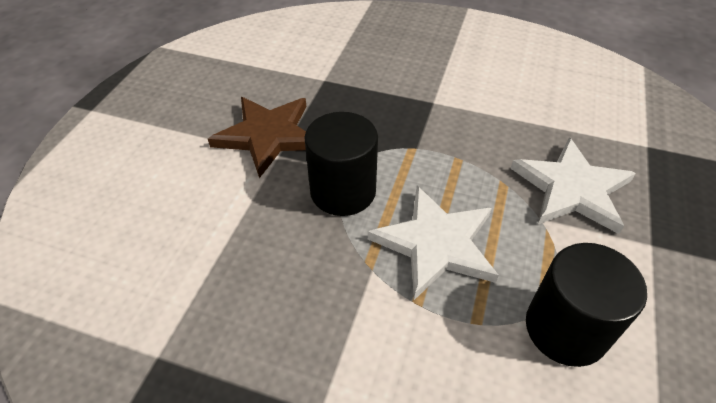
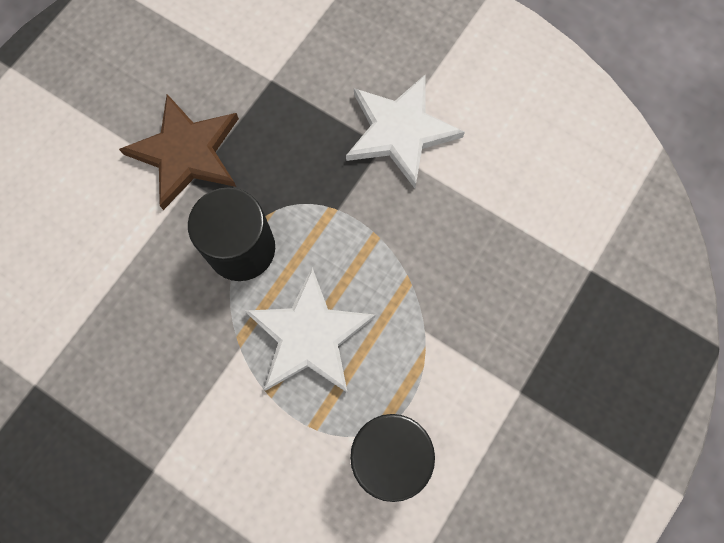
camera: 15 degrees right, 25 degrees up
white star [510,137,636,234] -> white star moved to [346,75,465,188]

